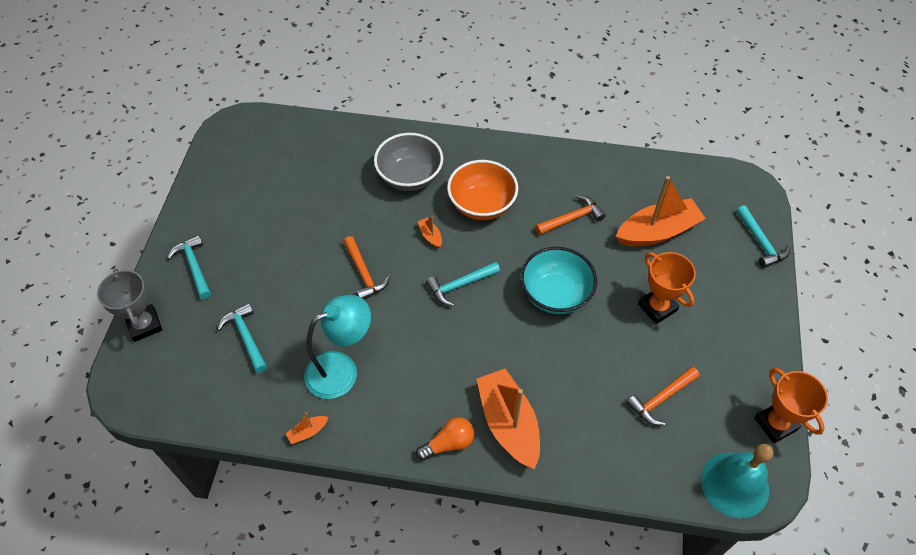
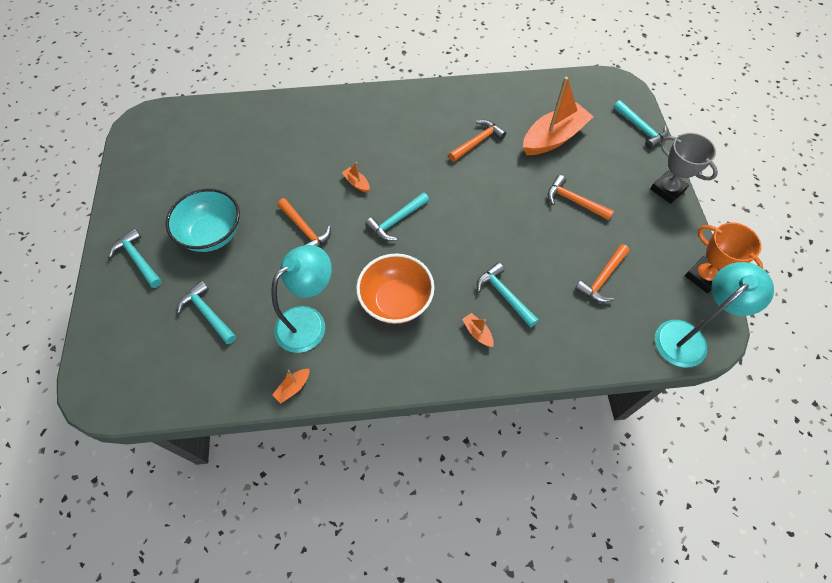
camera: 15 degrees left, 5 degrees up
grey trophy [97,269,162,342] -> grey trophy moved to [650,133,718,204]
grey bowl [374,133,443,191] -> none
orange light bulb [416,417,474,461] -> none
orange bowl [447,160,518,220] -> orange bowl moved to [356,253,435,324]
orange boat [476,369,540,469] -> orange boat [462,313,494,347], size x0.41
turquoise bowl [520,247,597,314] -> turquoise bowl moved to [166,188,240,252]
orange trophy [638,252,696,324] -> orange hammer [548,175,614,221]
turquoise bell [701,444,773,518] -> turquoise lamp [655,262,774,367]
none -> turquoise hammer [477,263,539,328]

